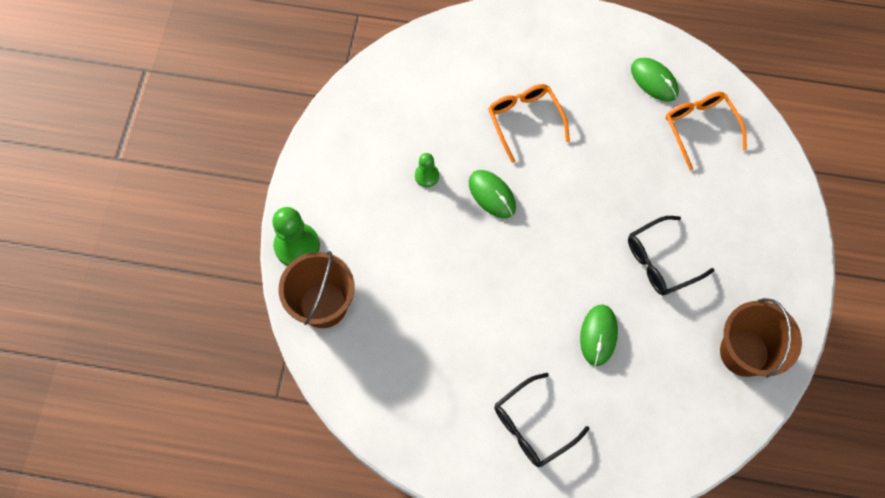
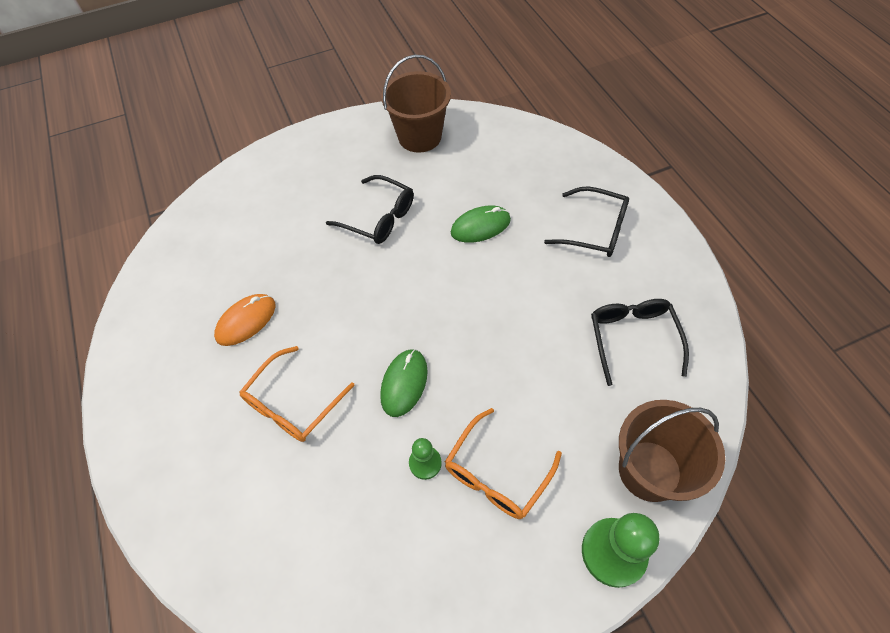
camera: 120 degrees left, 10 degrees down
green mouse [631,58,679,102] -> none
orange glasses [665,92,747,170] -> orange glasses moved to [445,408,562,519]
none -> orange mouse [214,294,276,346]
none -> black glasses [591,299,689,386]

